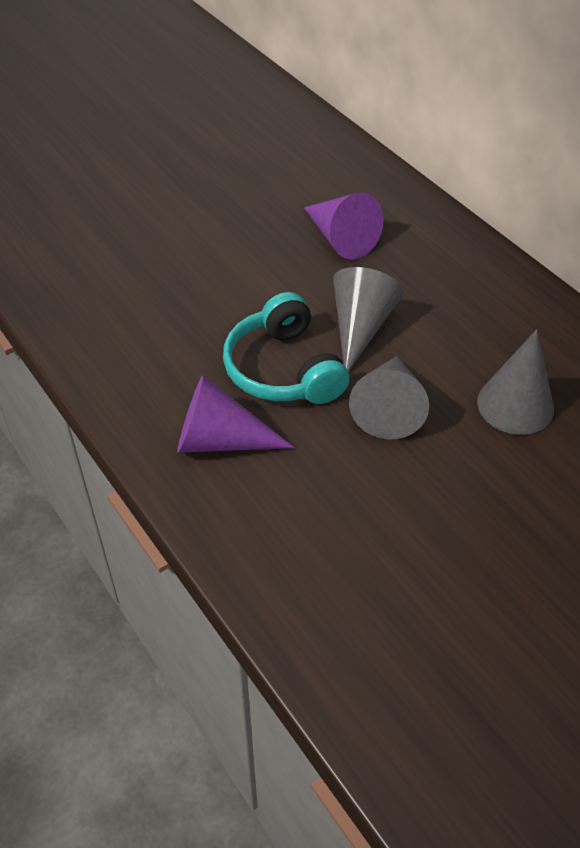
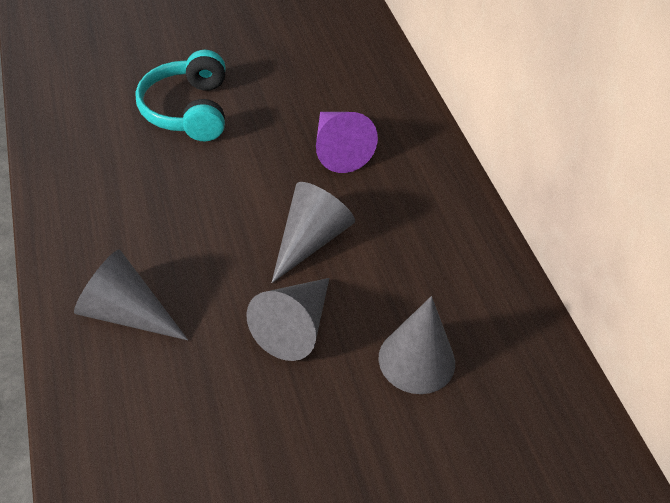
camera: 15 degrees right, 0 degrees up
purple cone [177,376,295,453] -> grey cone [74,250,188,340]
turquoise headphones [223,292,350,404] -> turquoise headphones moved to [136,50,226,141]

